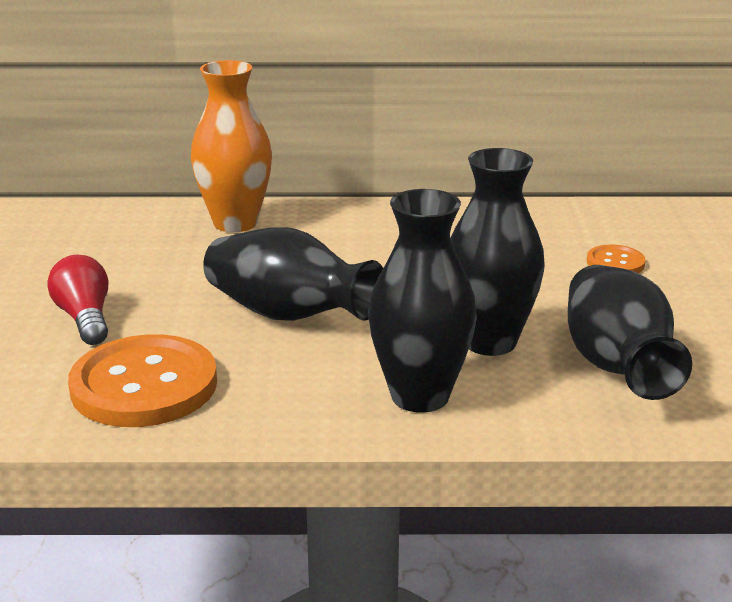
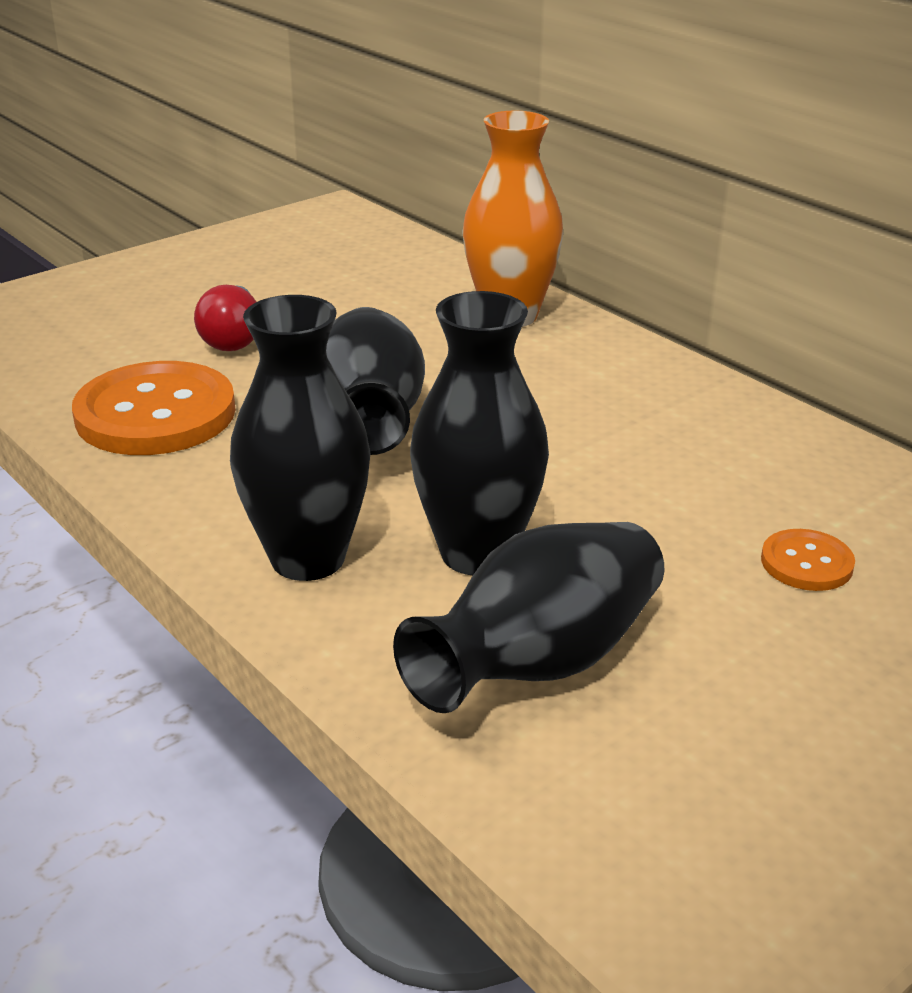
camera: 50 degrees right, 5 degrees up
red light bulb [47,255,108,345] -> red light bulb turned 150 degrees clockwise [194,285,256,351]

